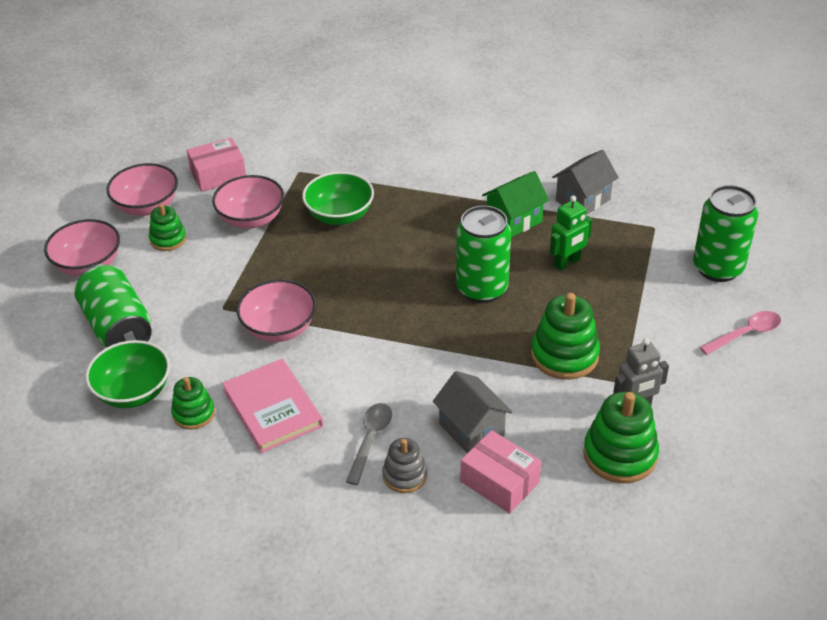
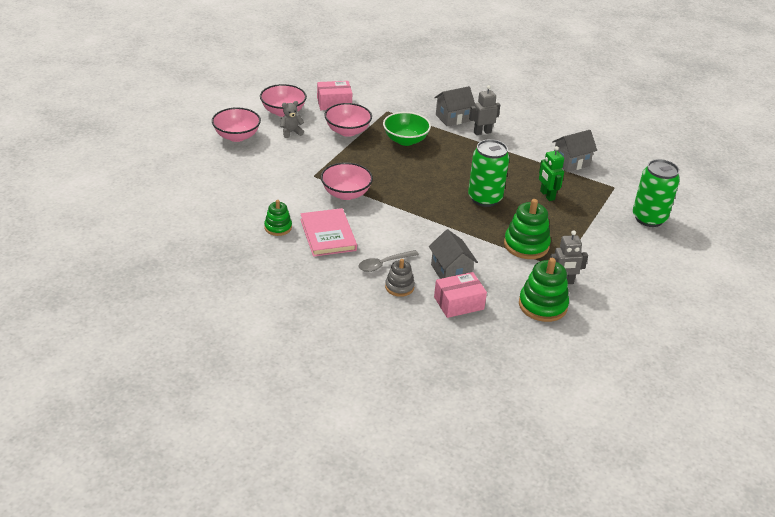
camera: 10 degrees right, 5 degrees down
green can [74,264,152,348] -> none
green bowl [85,340,170,408] -> none
green stacking toy [149,204,187,251] -> grey teddy bear [280,101,304,138]
grey spoon [346,403,392,485] -> grey spoon turned 150 degrees counterclockwise [358,250,419,272]
pink box [461,430,541,513] -> pink box turned 75 degrees counterclockwise [434,272,487,318]
green house [482,171,549,237] -> none
green robot [550,195,593,271] -> green robot turned 90 degrees clockwise [539,146,564,201]
pink spoon [700,311,781,355] -> none
none -> grey house [434,86,475,126]
none -> grey robot [469,85,500,135]

